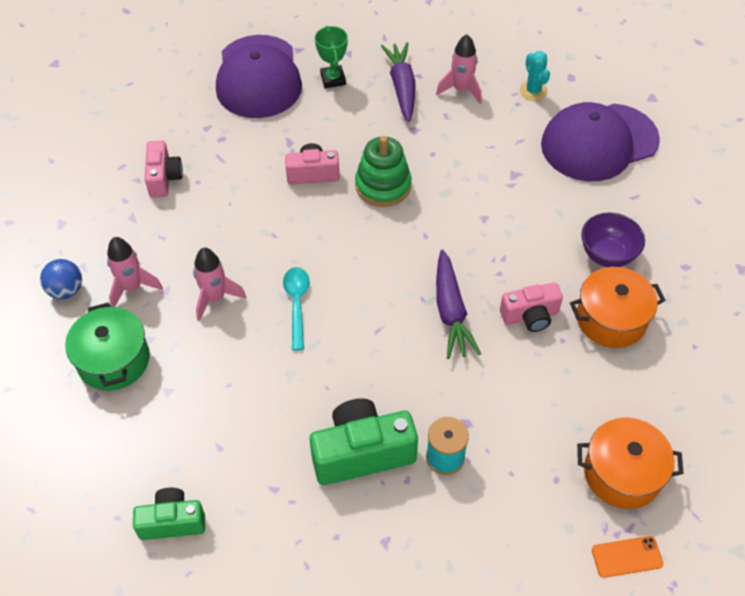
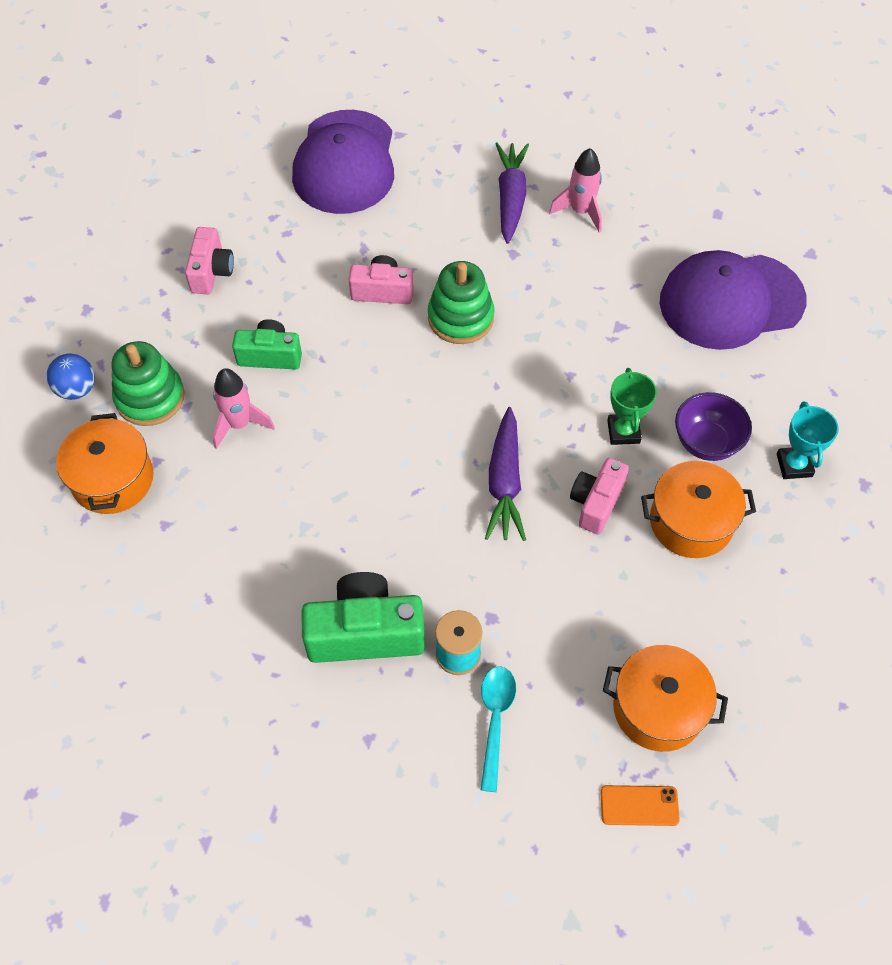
camera: 10 degrees right, 5 degrees up
green pot [65,302,150,391] -> orange pot [56,413,153,514]
pink rocket [107,237,163,307] -> green stacking toy [111,341,185,426]
green camera [133,488,205,540] -> green camera moved to [232,319,302,370]
turquoise spoon [283,267,310,350] -> turquoise spoon moved to [481,667,516,792]
green trophy [315,26,348,88] -> green trophy moved to [607,368,657,445]
pink camera [500,282,563,332] -> pink camera turned 120 degrees clockwise [570,458,629,534]
turquoise cactus [520,51,550,101] -> none
none -> turquoise trophy [777,401,839,479]

